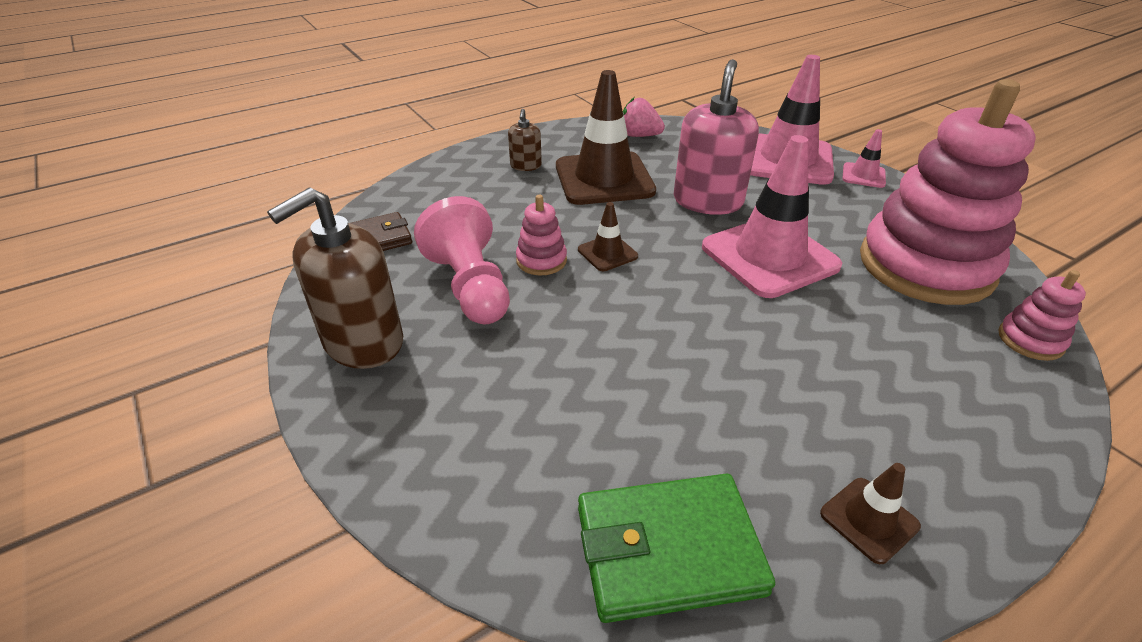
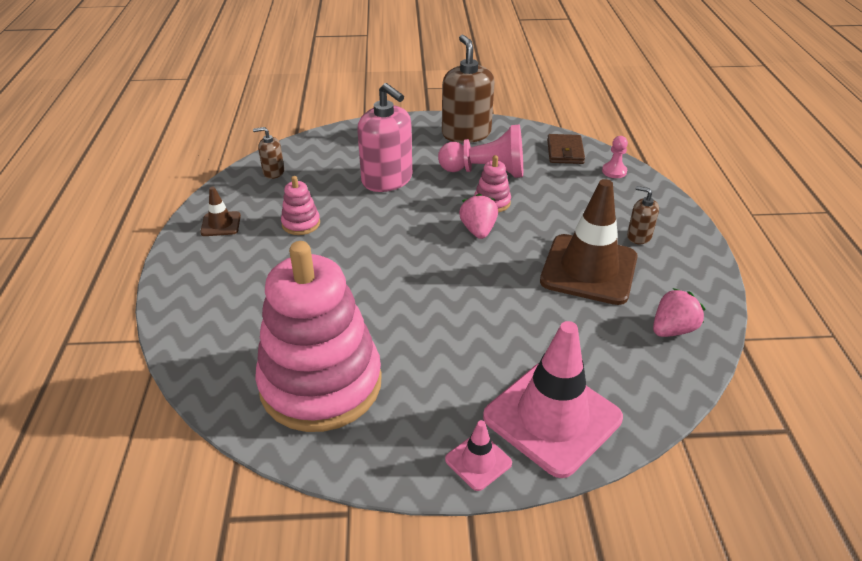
camera: 120 degrees right, 0 degrees up
brown traffic cone [578,202,638,271] -> pink strawberry [459,193,498,239]
green wallet [578,473,775,623] -> brown soap dispenser [253,127,284,179]
pink soap dispenser [674,59,759,215] -> pink soap dispenser moved to [357,83,412,192]
pink traffic cone [702,135,843,298] -> none
pink stacking toy [998,270,1086,361] -> pink stacking toy moved to [281,176,320,235]
none -> pink pawn [602,136,628,178]

